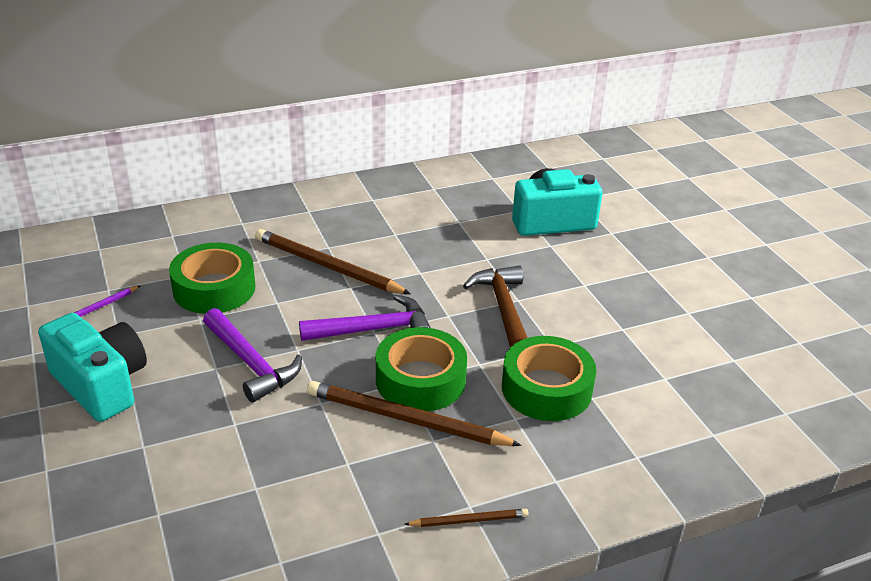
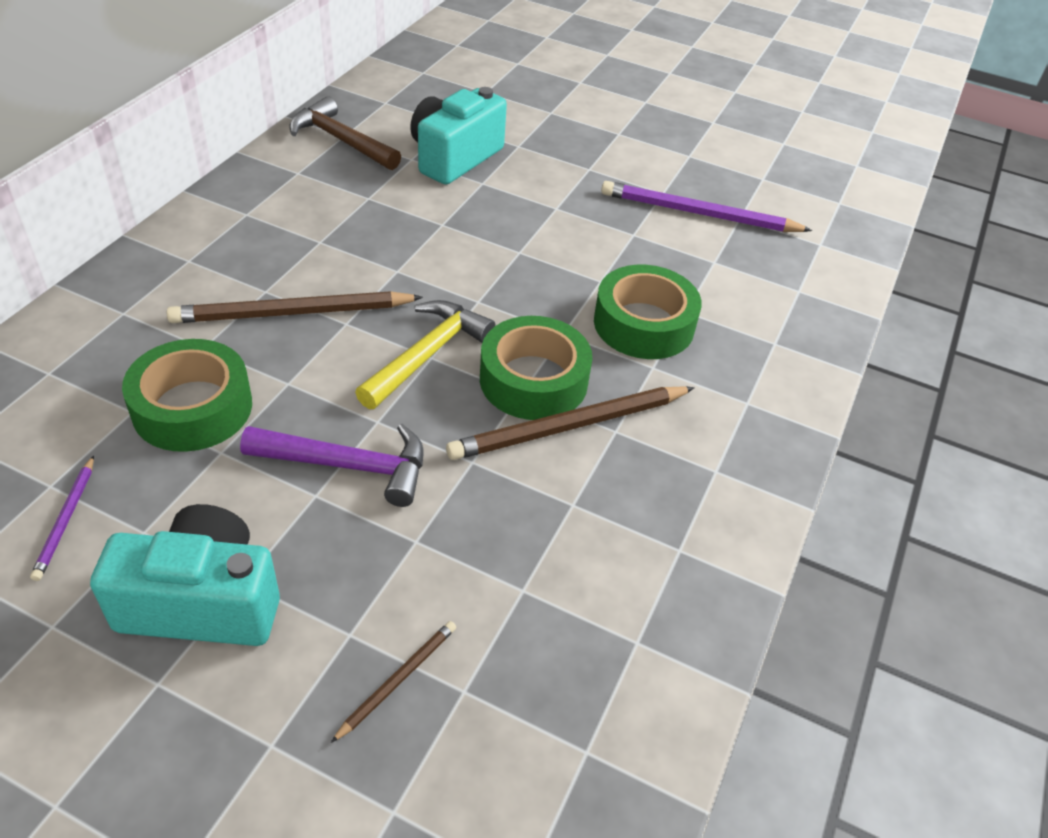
camera: 45 degrees left, 10 degrees up
purple hammer [299,295,431,341] -> yellow hammer [355,300,495,409]
brown pencil [404,509,529,527] -> brown pencil moved to [331,621,456,743]
brown hammer [463,266,528,347] -> brown hammer moved to [289,96,401,170]
none -> purple pencil [601,181,812,232]

